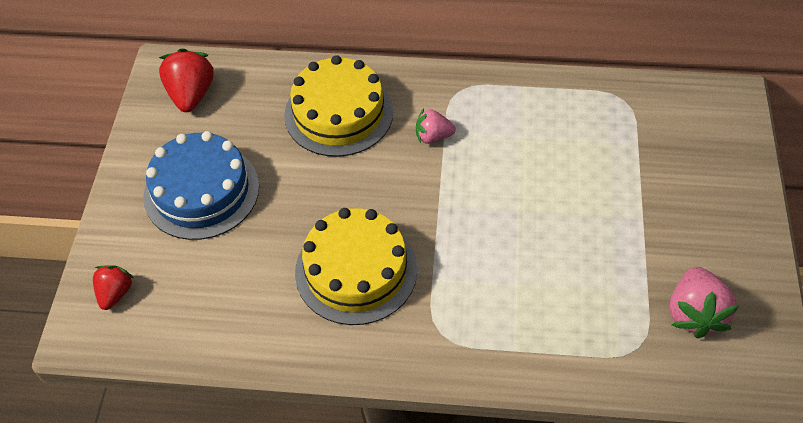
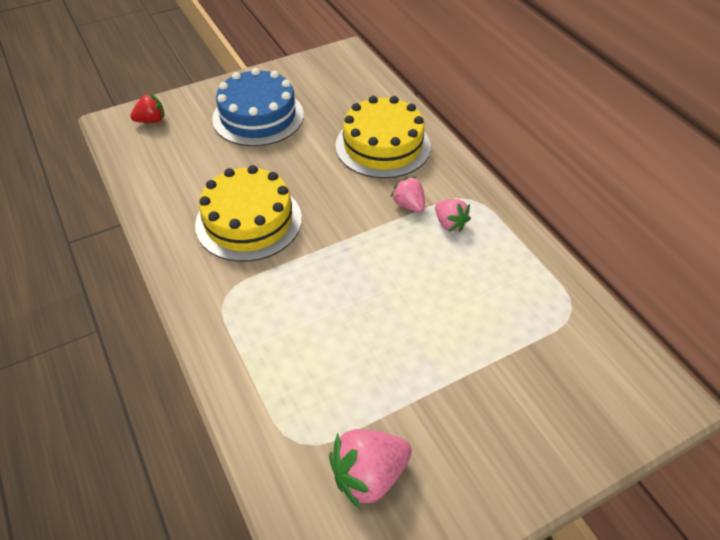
camera: 55 degrees right, 5 degrees down
red strawberry [159,48,214,112] -> none
none -> pink strawberry [435,199,471,232]

